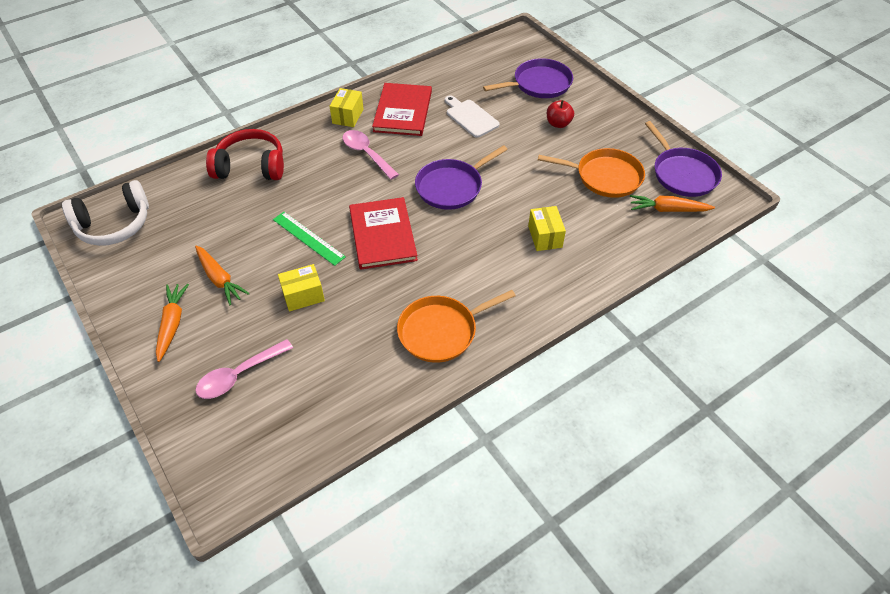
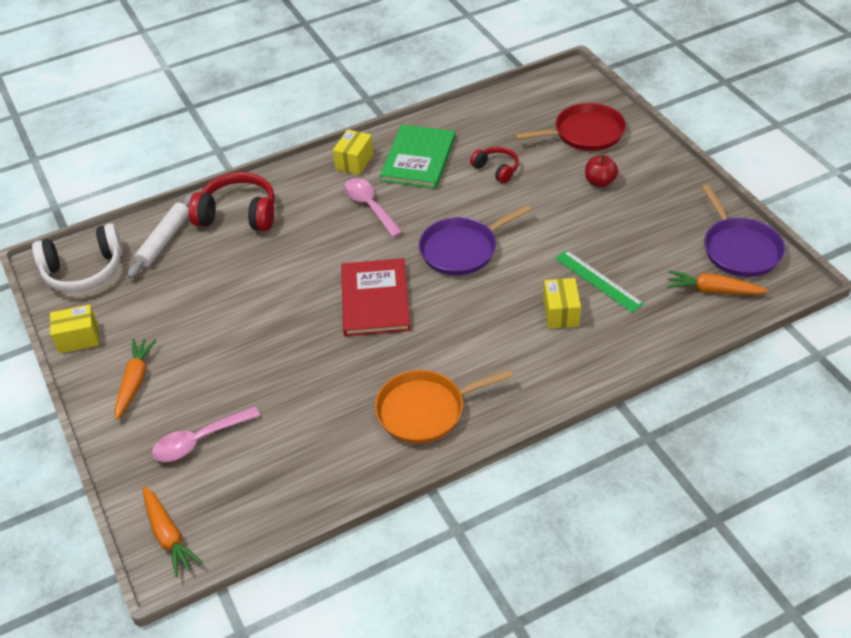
camera: 10 degrees right, 5 degrees down
orange carrot [195,245,250,305] -> orange carrot moved to [143,486,203,578]
green ruler [273,212,346,266] -> green ruler moved to [555,250,644,313]
yellow box [278,264,325,312] -> yellow box moved to [50,304,99,354]
red book [372,83,432,136] -> green book [380,124,455,189]
white cutting board [445,95,500,138] -> red headphones [470,147,519,183]
purple pan [483,58,573,98] -> red pan [515,103,626,151]
orange pan [538,148,645,198] -> none
none -> white rolling pin [127,193,193,278]

